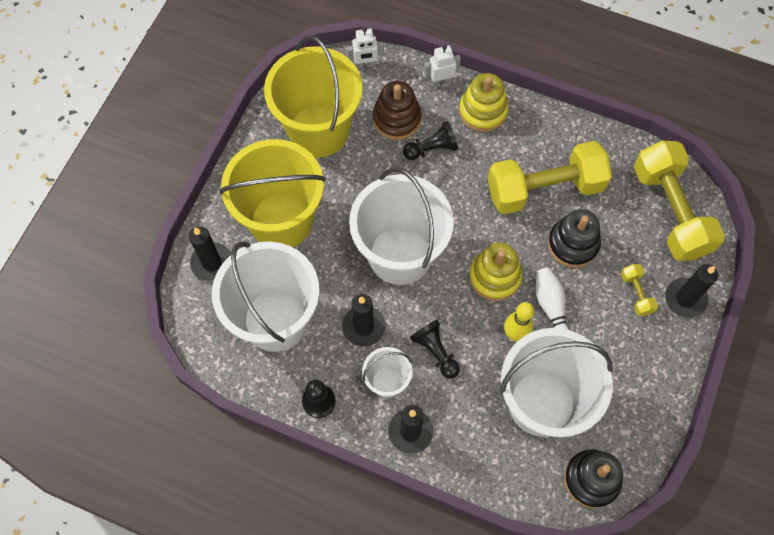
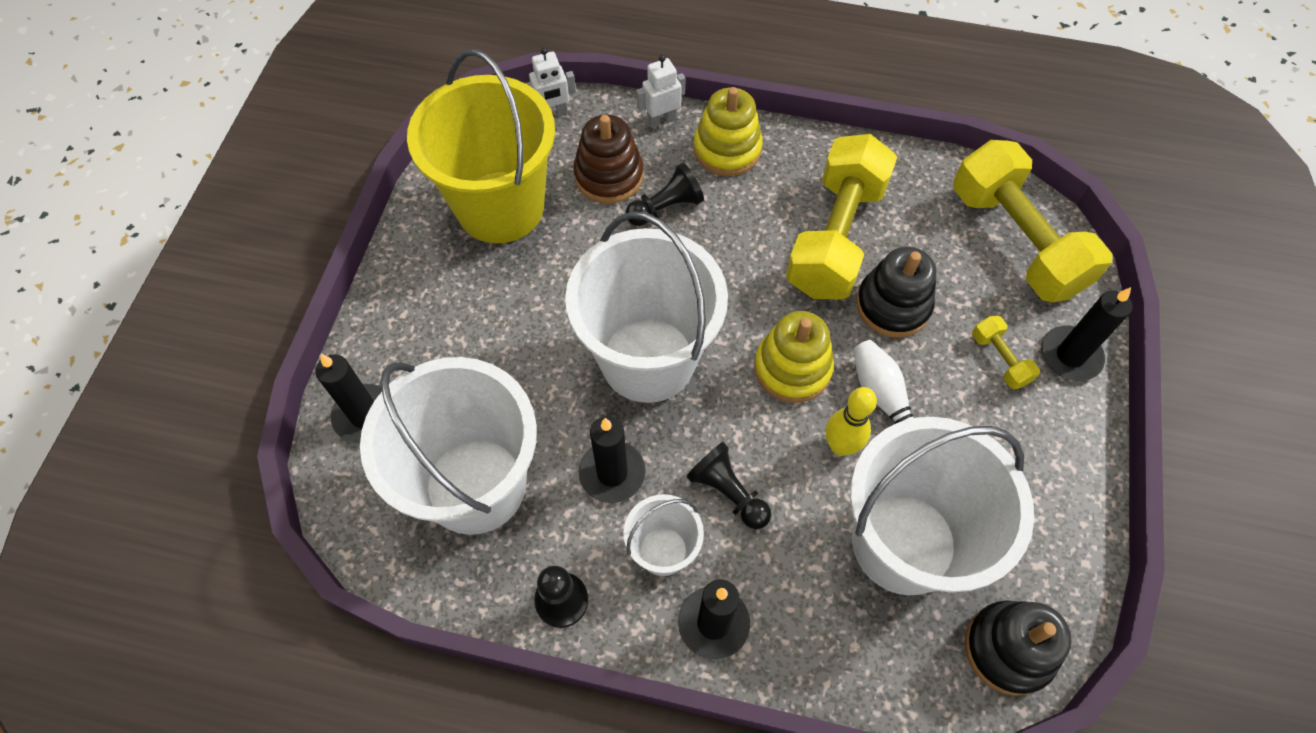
camera: 10 degrees left, 5 degrees down
yellow bucket [219,139,326,247] -> none
yellow dumbbell [488,141,612,214] -> yellow dumbbell turned 45 degrees counterclockwise [786,134,897,299]

